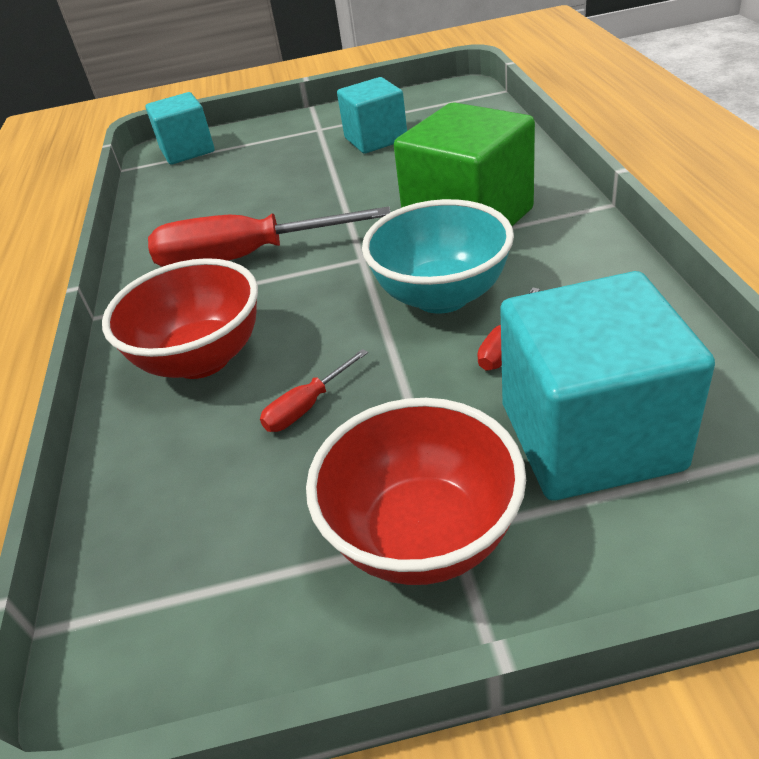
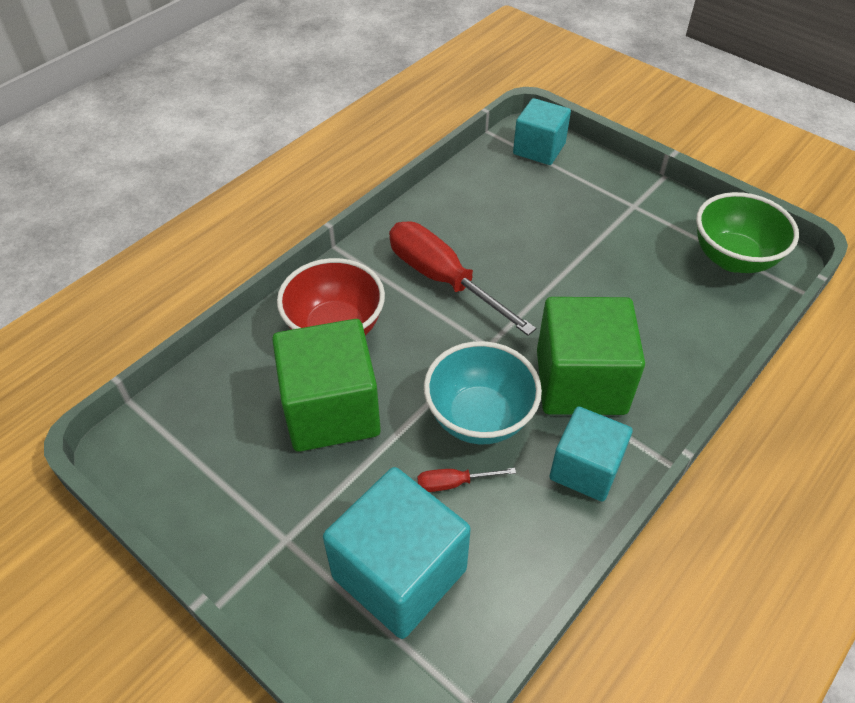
camera: 45 degrees right, 10 degrees up
red screwdriver [260,349,368,432] -> green cube [272,319,381,452]
red bowl [306,398,526,585] -> none
turquoise cube [337,77,407,153] -> turquoise cube moved to [550,406,633,502]
none -> green bowl [696,192,799,273]

